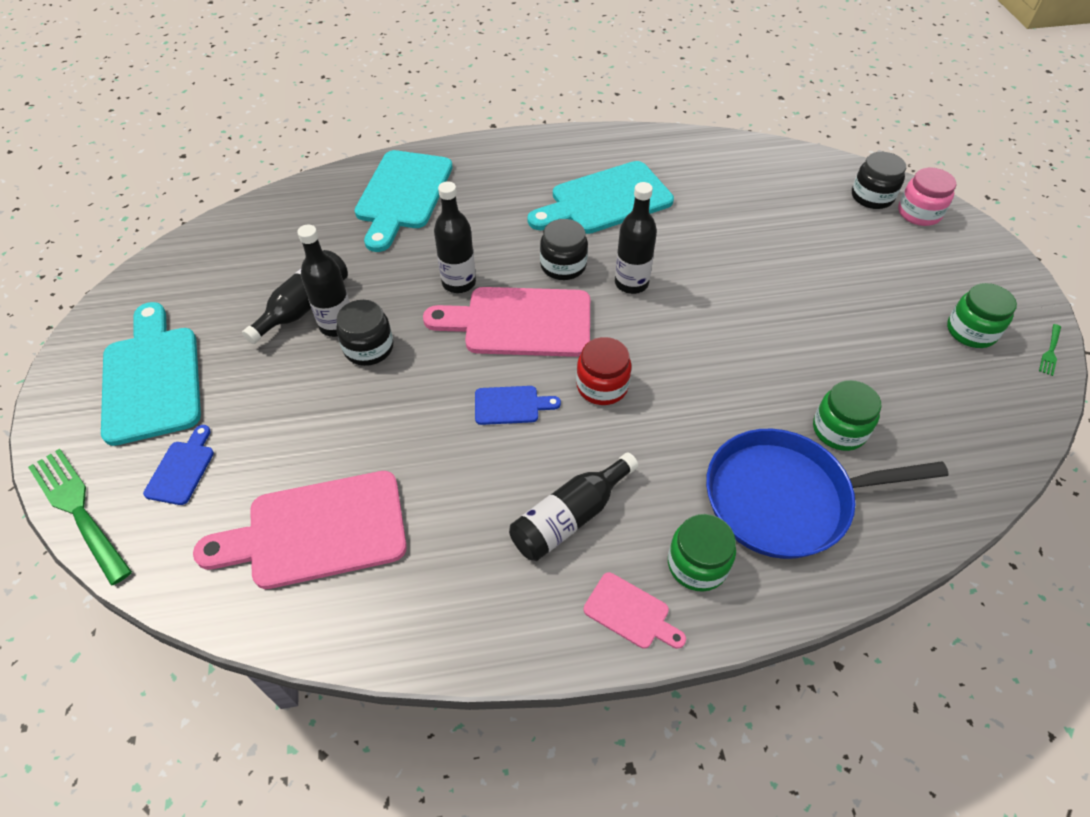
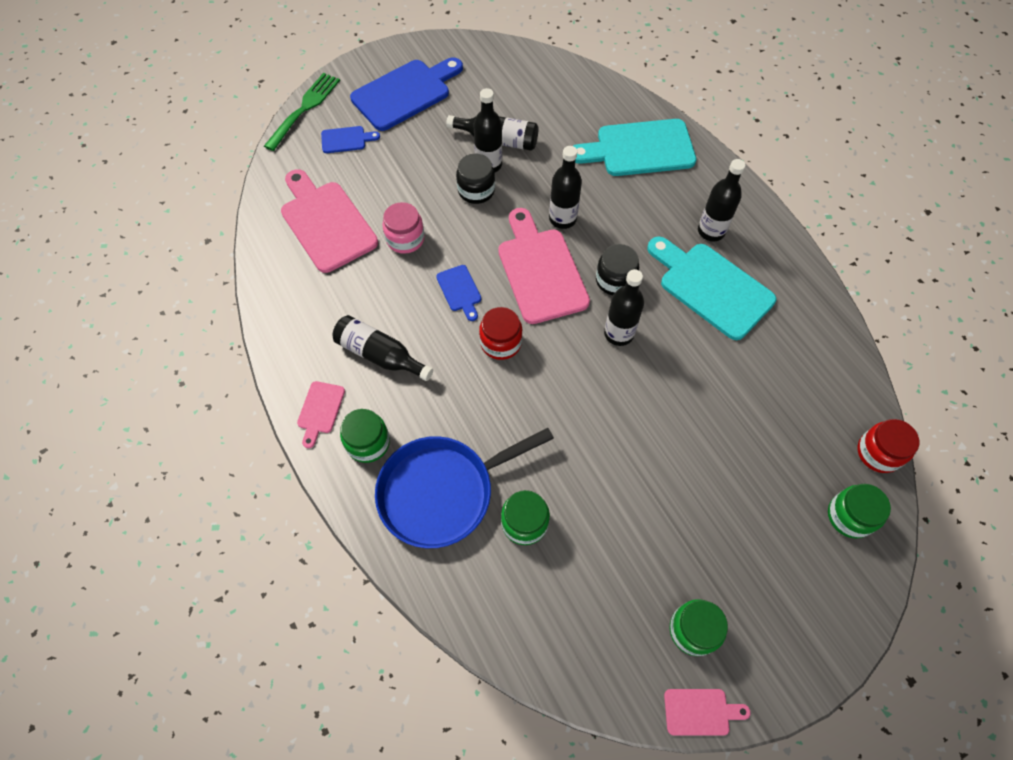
camera: 70 degrees right, 10 degrees up
turquoise cutting board [101,302,201,446] -> blue cutting board [350,57,463,131]
blue pan [706,429,949,559] -> blue pan turned 90 degrees counterclockwise [375,428,554,548]
black jar [852,152,906,209] -> green jar [828,484,891,539]
pink jar [898,167,956,226] -> pink jar moved to [382,202,425,254]
green fork [1039,324,1061,376] -> pink cutting board [664,689,750,736]
none -> black bottle [698,159,746,241]
none -> red jar [857,419,919,473]

